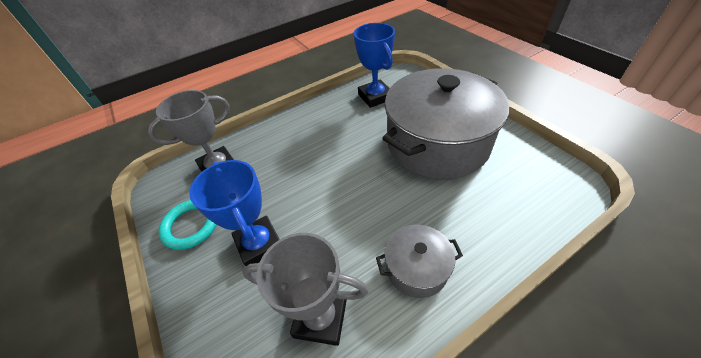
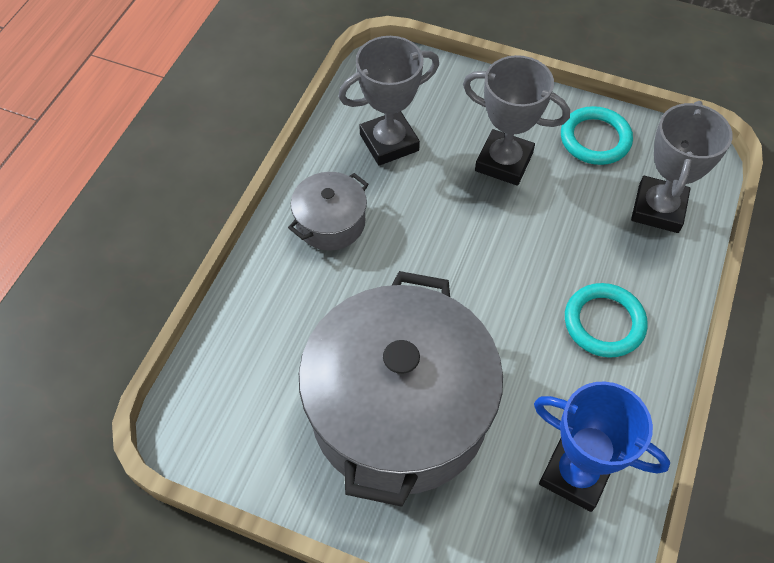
camera: 140 degrees right, 10 degrees up
blue trophy [189,160,280,266] -> grey trophy [463,55,570,186]
none -> turquoise ring [565,283,648,358]

